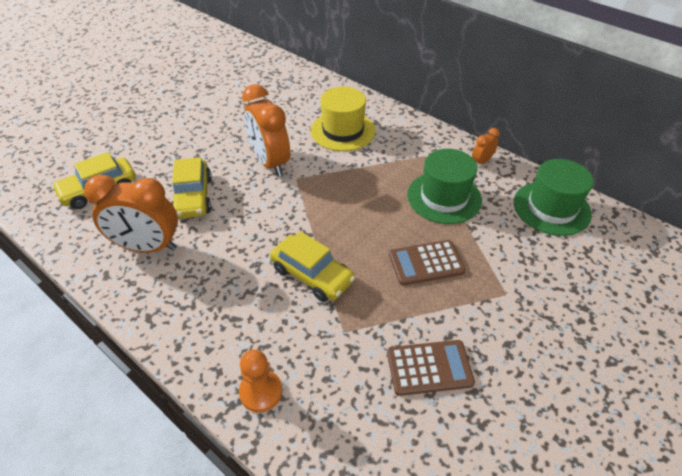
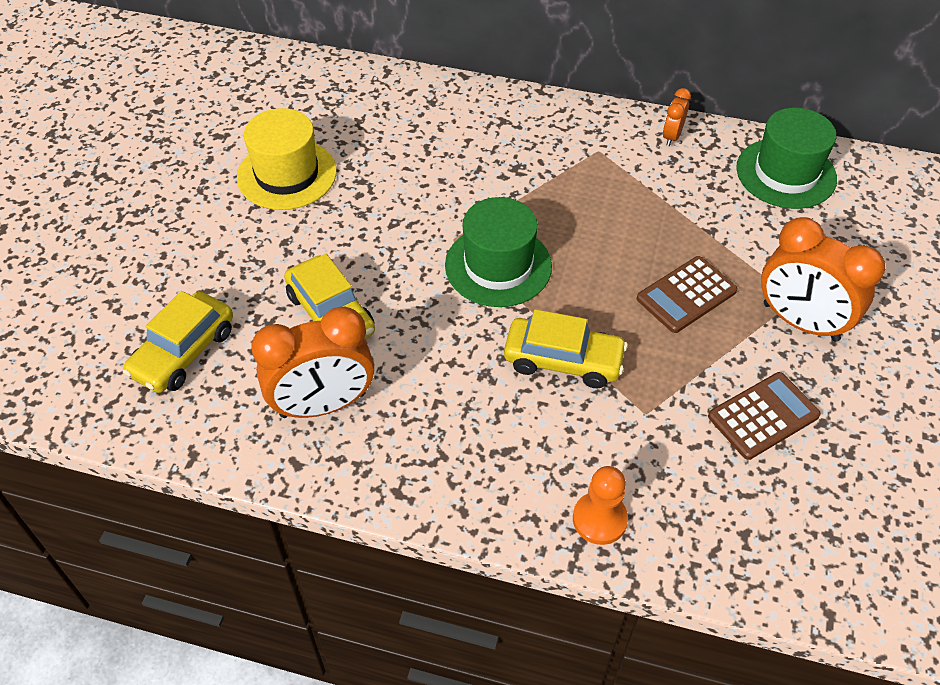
camera: 25 degrees left, 5 degrees up
orange clock [242,84,290,176] -> orange clock moved to [761,217,885,342]
yellow hat [311,86,376,151] -> yellow hat moved to [237,108,337,210]
green hat [407,149,482,224] -> green hat moved to [445,197,552,307]

